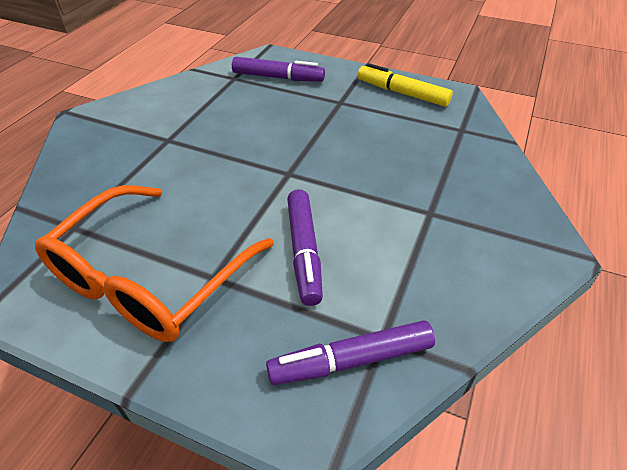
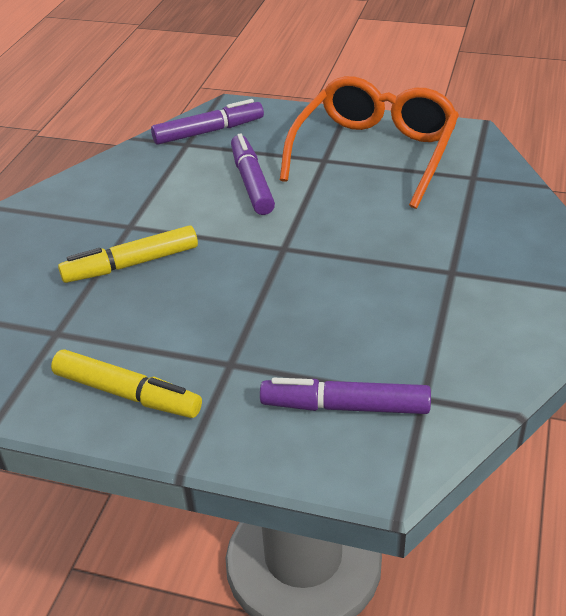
camera: 175 degrees right, 5 degrees down
none -> yellow marker [58,226,198,283]

